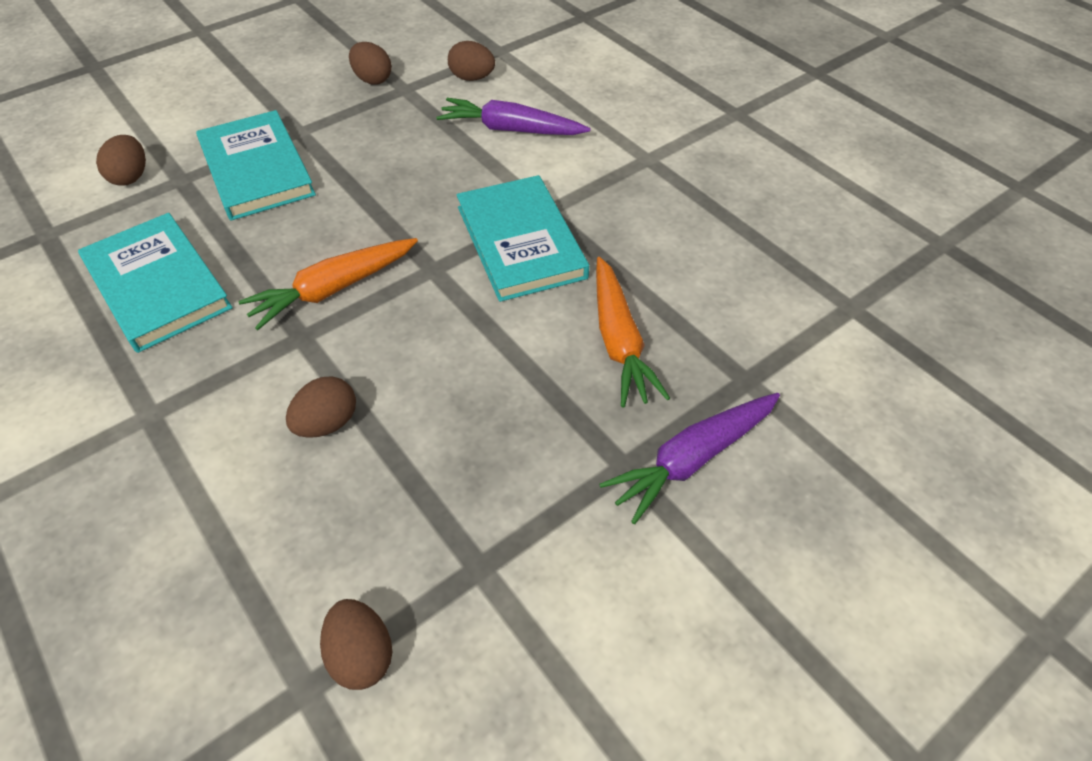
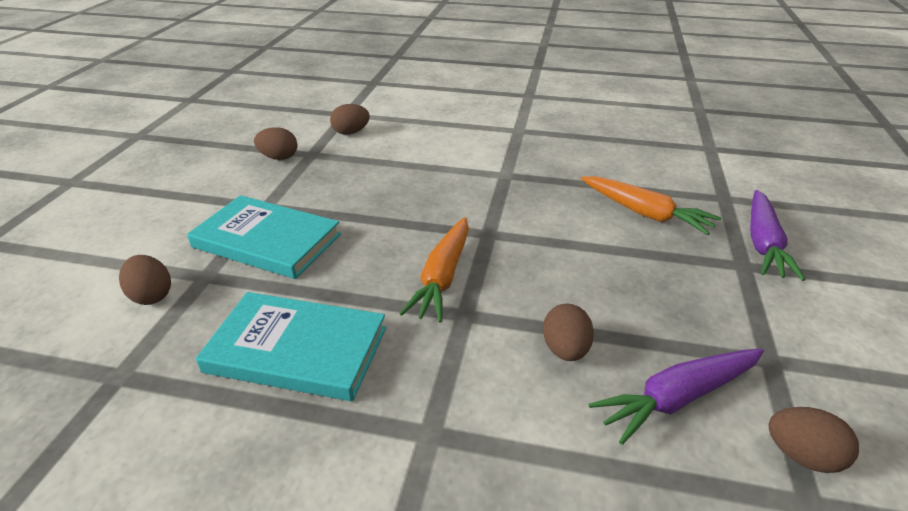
camera: 40 degrees left, 15 degrees down
purple carrot [436,98,591,135] -> purple carrot moved to [588,349,764,445]
turquoise book [456,175,589,302] -> none

